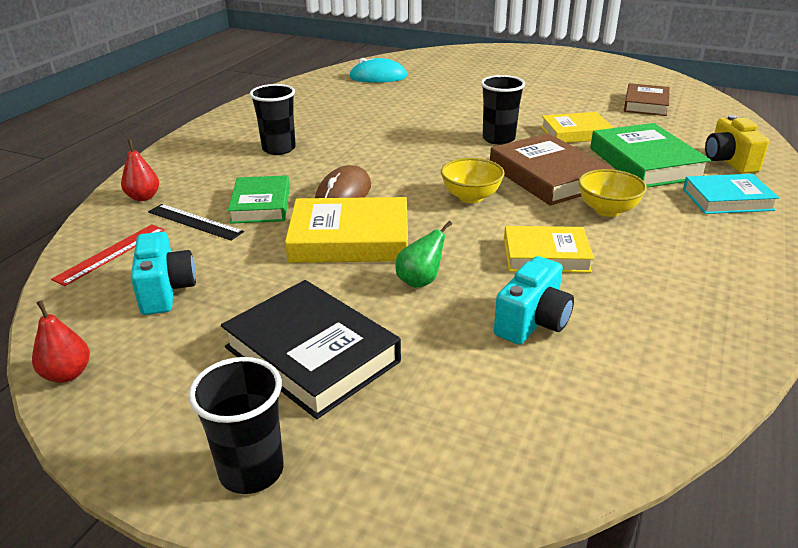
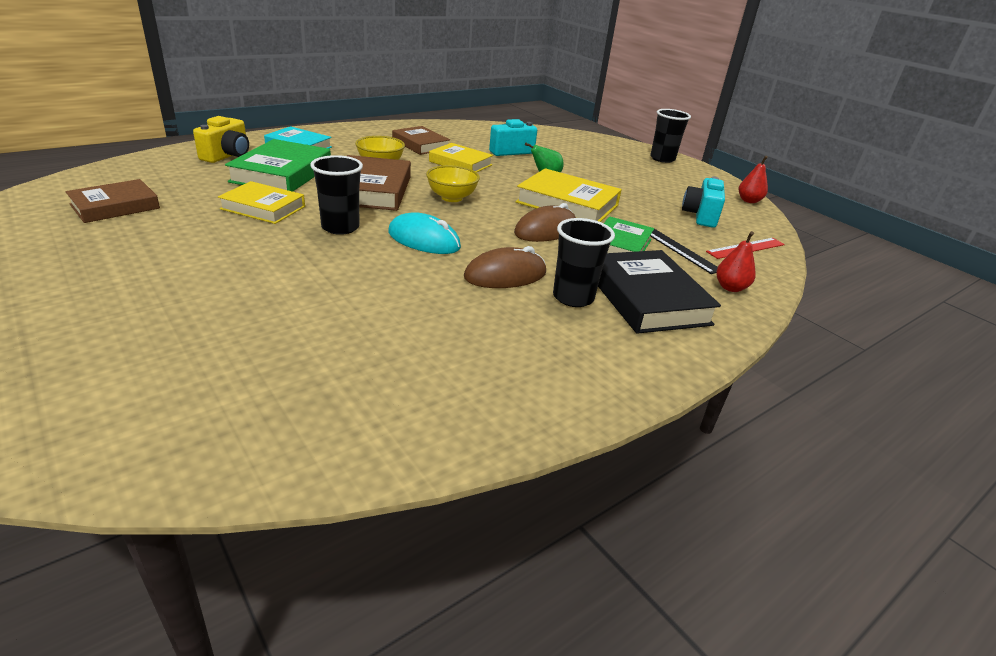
camera: 155 degrees left, 0 degrees up
black book [221,280,401,419] -> black book moved to [598,250,721,334]
turquoise mouse [349,58,407,83] -> turquoise mouse moved to [388,212,461,254]
none -> brown book [392,126,450,155]
none -> brown mouse [464,246,546,288]

